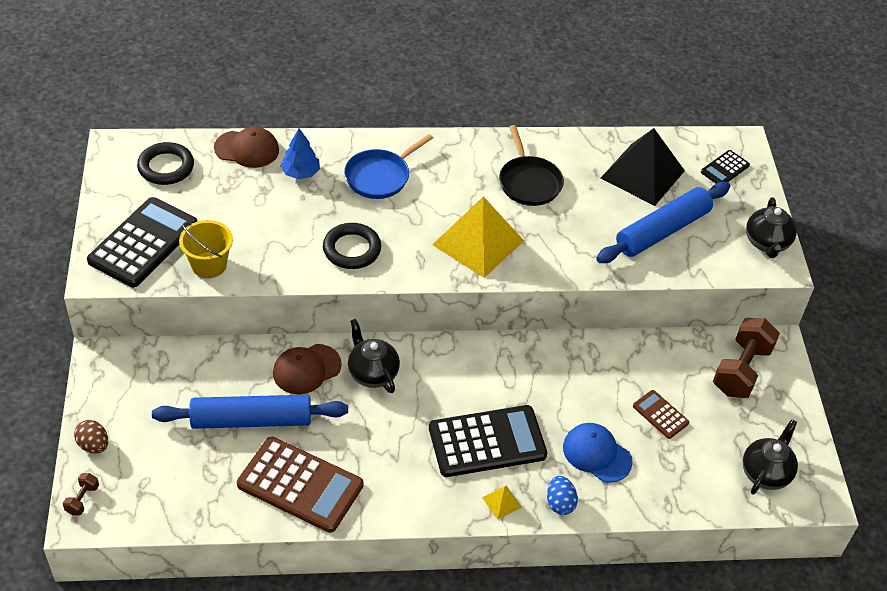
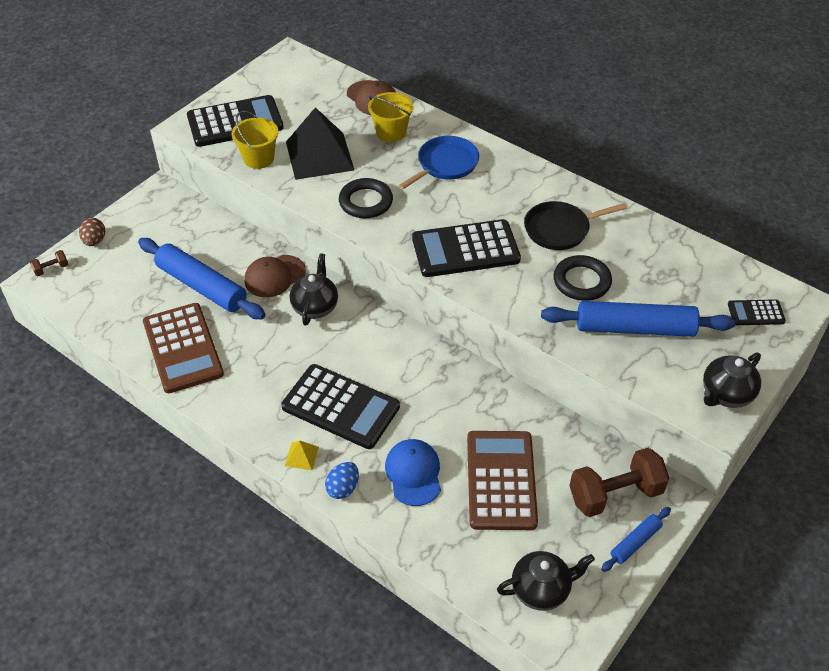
camera: 45 degrees right, 0 degrees up
black ring [137,142,194,185] -> black ring moved to [553,255,612,301]
brown cap [273,344,342,394] -> brown cap turned 45 degrees counterclockwise [244,255,306,297]
blue tree [280,128,320,179] -> yellow bucket [368,92,413,142]
blue pan [344,134,433,199] -> blue pan turned 135 degrees clockwise [398,136,479,189]
yellow pyramid [432,196,524,278] -> black calculator [412,219,521,277]
black pan [499,125,564,206] -> black pan turned 45 degrees clockwise [524,201,627,250]
black pyramid [601,128,685,206] -> black pyramid moved to [286,107,354,180]
brown calculator [633,390,689,439] -> brown calculator [467,431,538,530], size x2.05
none -> blue rolling pin [601,507,671,572]

